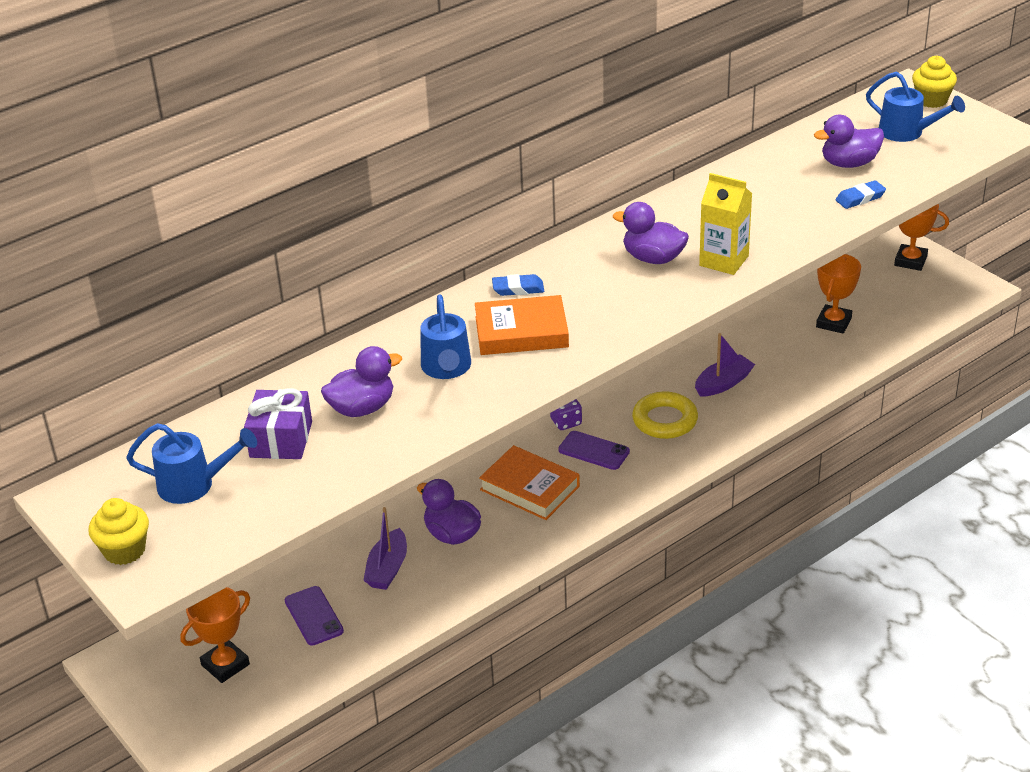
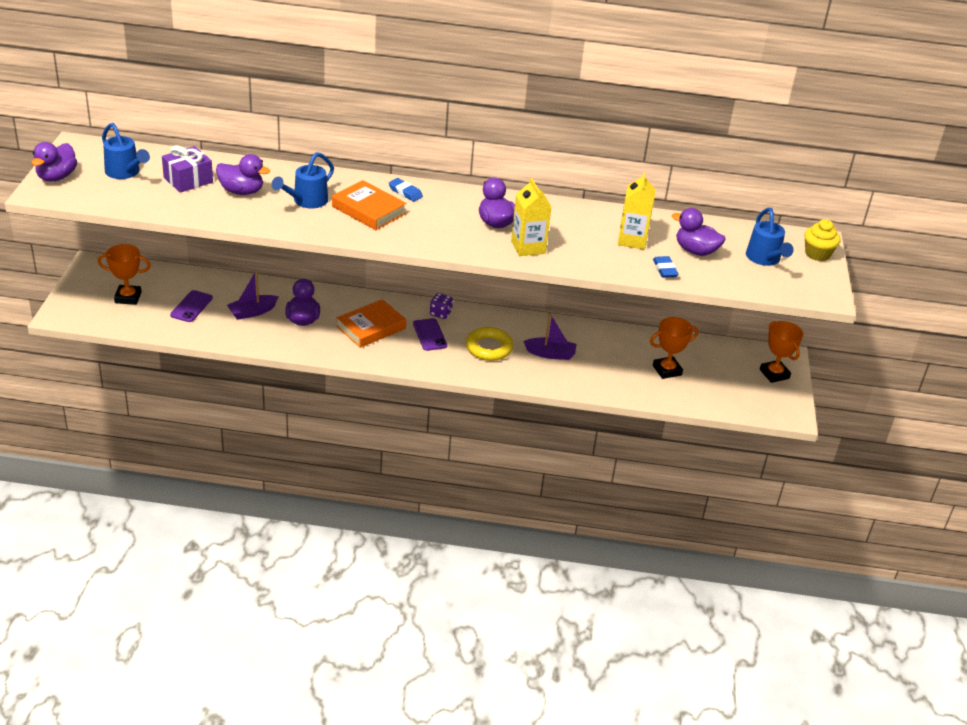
camera: 40 degrees right, 0 degrees up
yellow cupcake [88,498,149,565] -> purple duck [32,142,77,181]
orange book [479,445,580,520] -> orange book turned 60 degrees clockwise [336,299,406,348]
blue eraser [836,180,886,209] -> blue eraser turned 60 degrees clockwise [653,256,679,278]
none -> yellow carton [618,172,656,249]

